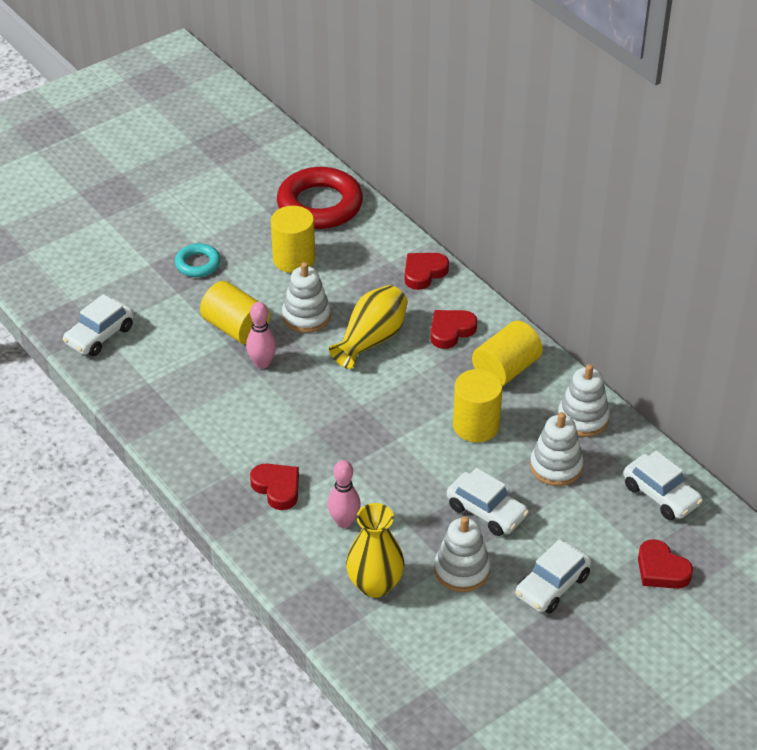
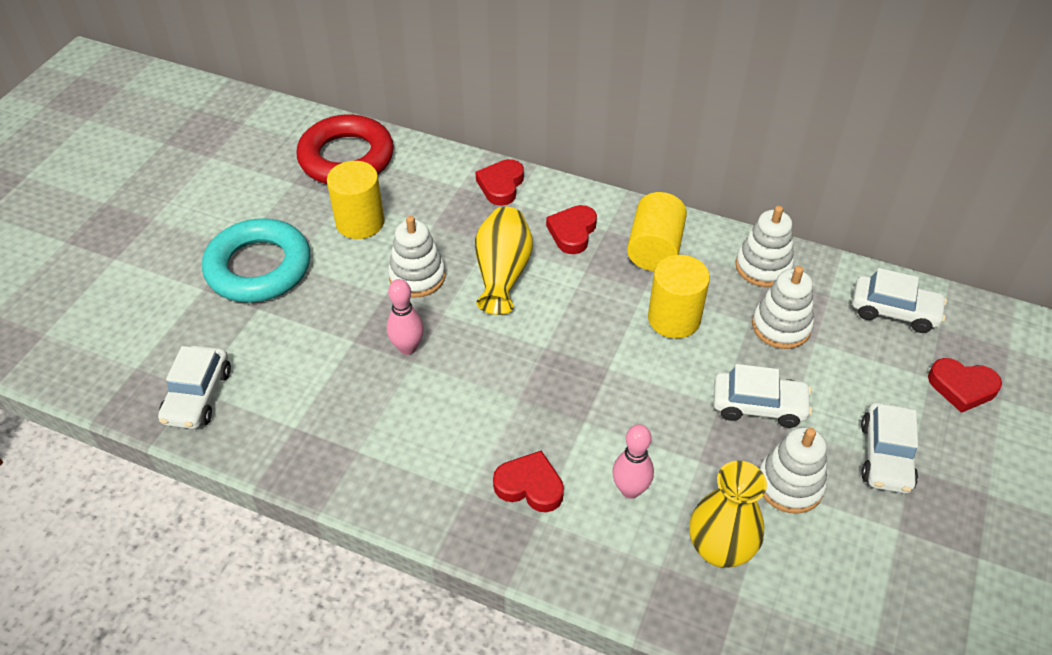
camera: 30 degrees left, 5 degrees up
turquoise ring [175,243,221,277] -> turquoise ring [202,218,310,303], size x1.95
yellow cylinder [200,281,270,344] -> none

